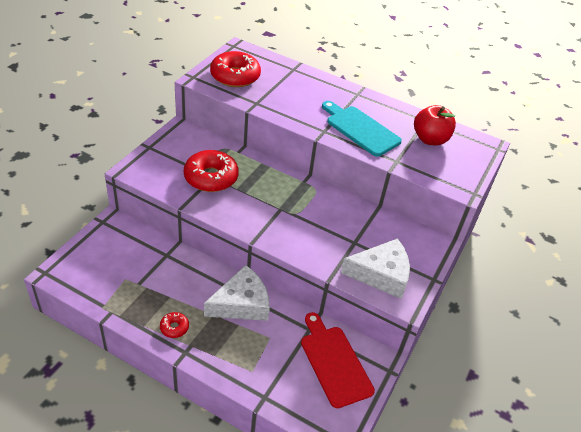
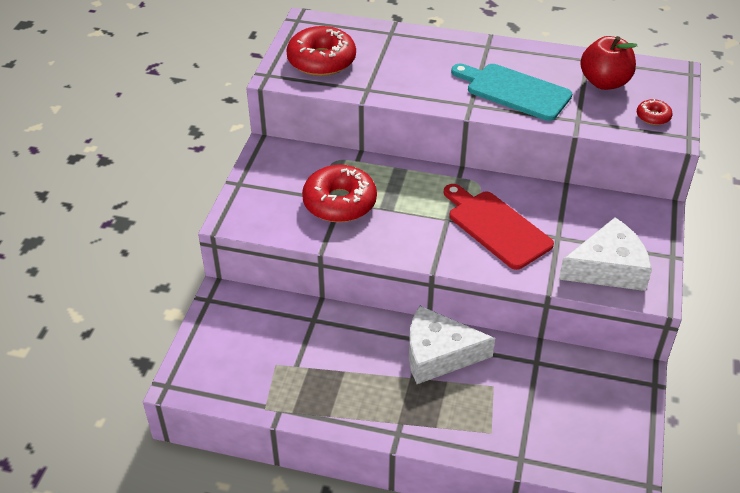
camera: 10 degrees left, 0 degrees up
red donut [160,312,189,338] -> red donut moved to [637,99,673,125]
white cheese [204,265,270,321] -> white cheese turned 135 degrees counterclockwise [409,306,495,384]
red cutting board [301,312,375,408] -> red cutting board moved to [444,184,554,270]

